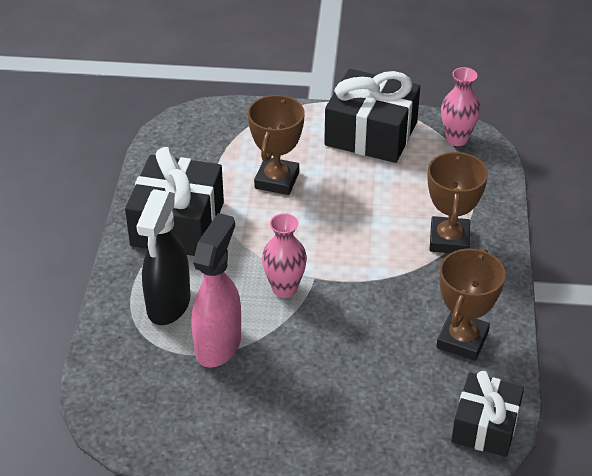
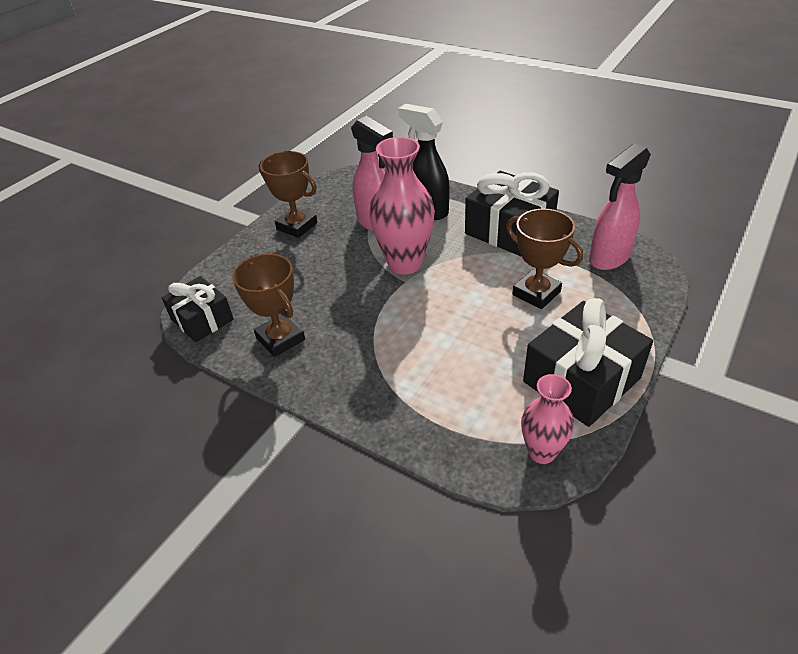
camera: 120 degrees right, 0 degrees up
pink vase [262,213,307,298] -> pink vase [369,137,435,274], size x1.71
brown trophy [427,151,488,253] -> brown trophy moved to [259,151,318,238]
none -> pink spray bottle [589,143,651,270]

